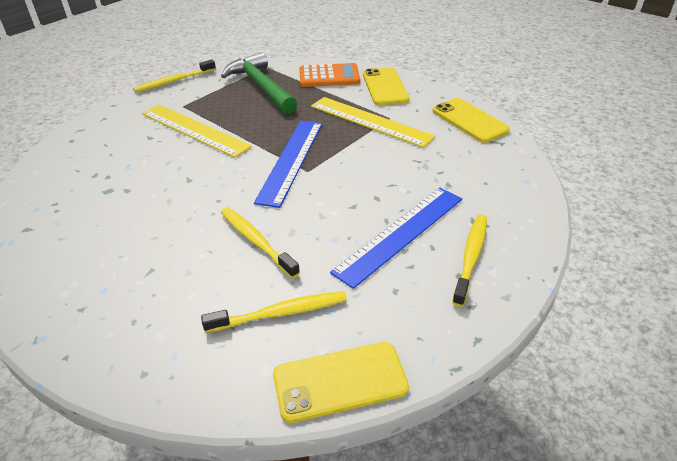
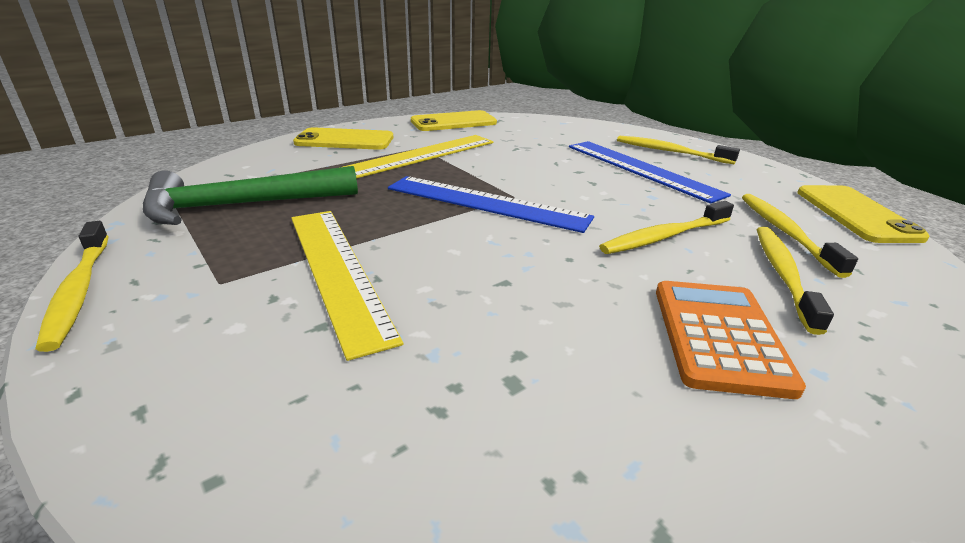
camera: 80 degrees left, 10 degrees down
yellow ruler [142,104,252,158] -> yellow ruler turned 75 degrees counterclockwise [291,211,403,361]
orange calculator [299,63,360,87] -> orange calculator moved to [656,281,806,399]
none -> yellow toothbrush [757,227,834,335]

